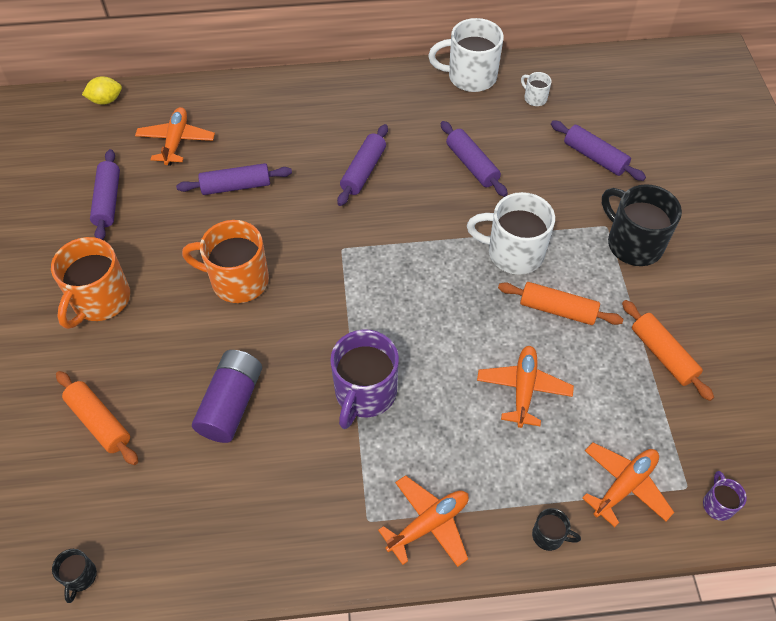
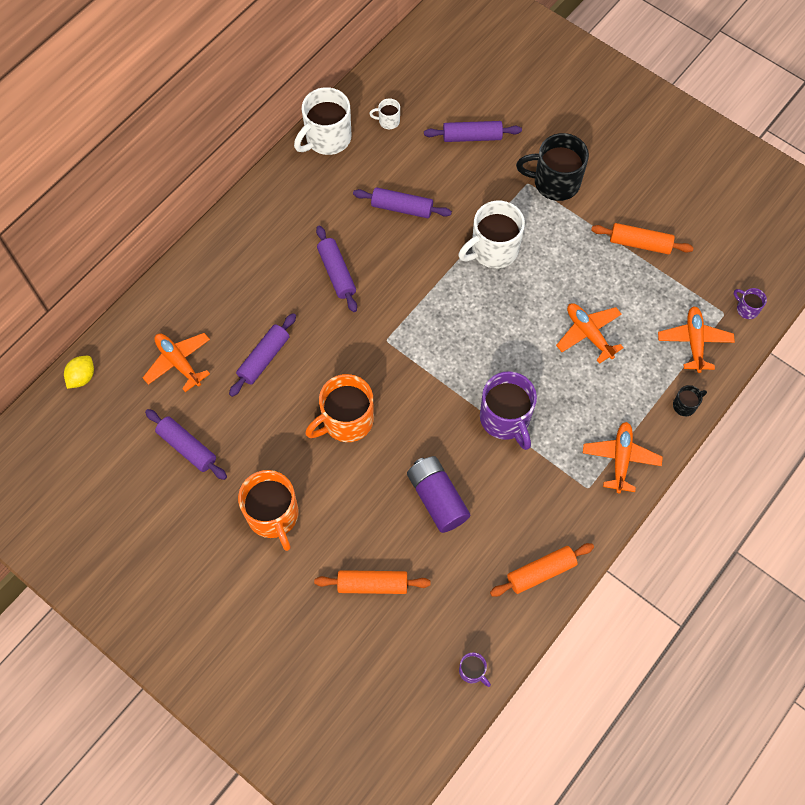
camera: 45 degrees left, 10 degrees up
black mug [52,549,97,603] -> purple mug [459,653,491,687]
orange rolling pin [498,282,623,325] -> orange rolling pin moved to [490,543,594,597]

